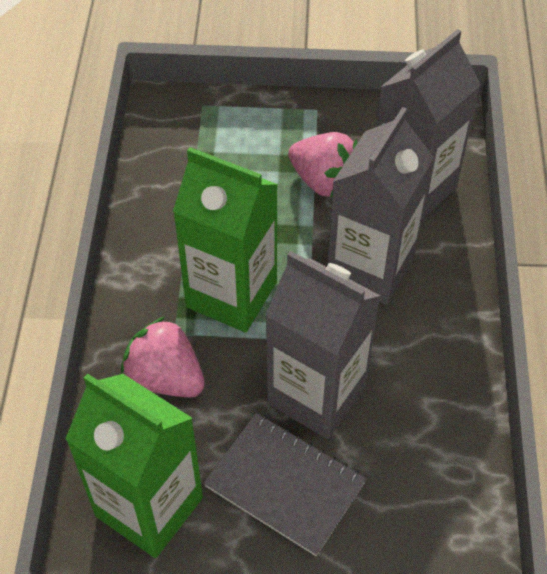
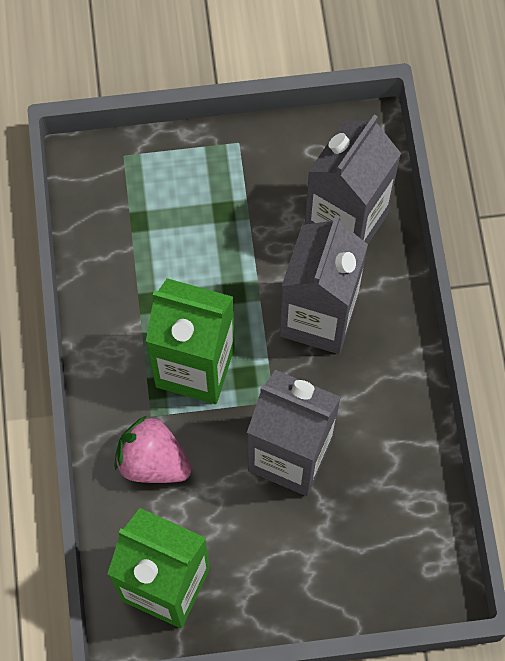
camera: 10 degrees left, 15 degrees up
grey notebook [204,413,366,556] -> none
pink strawberry [288,132,357,198] -> none

